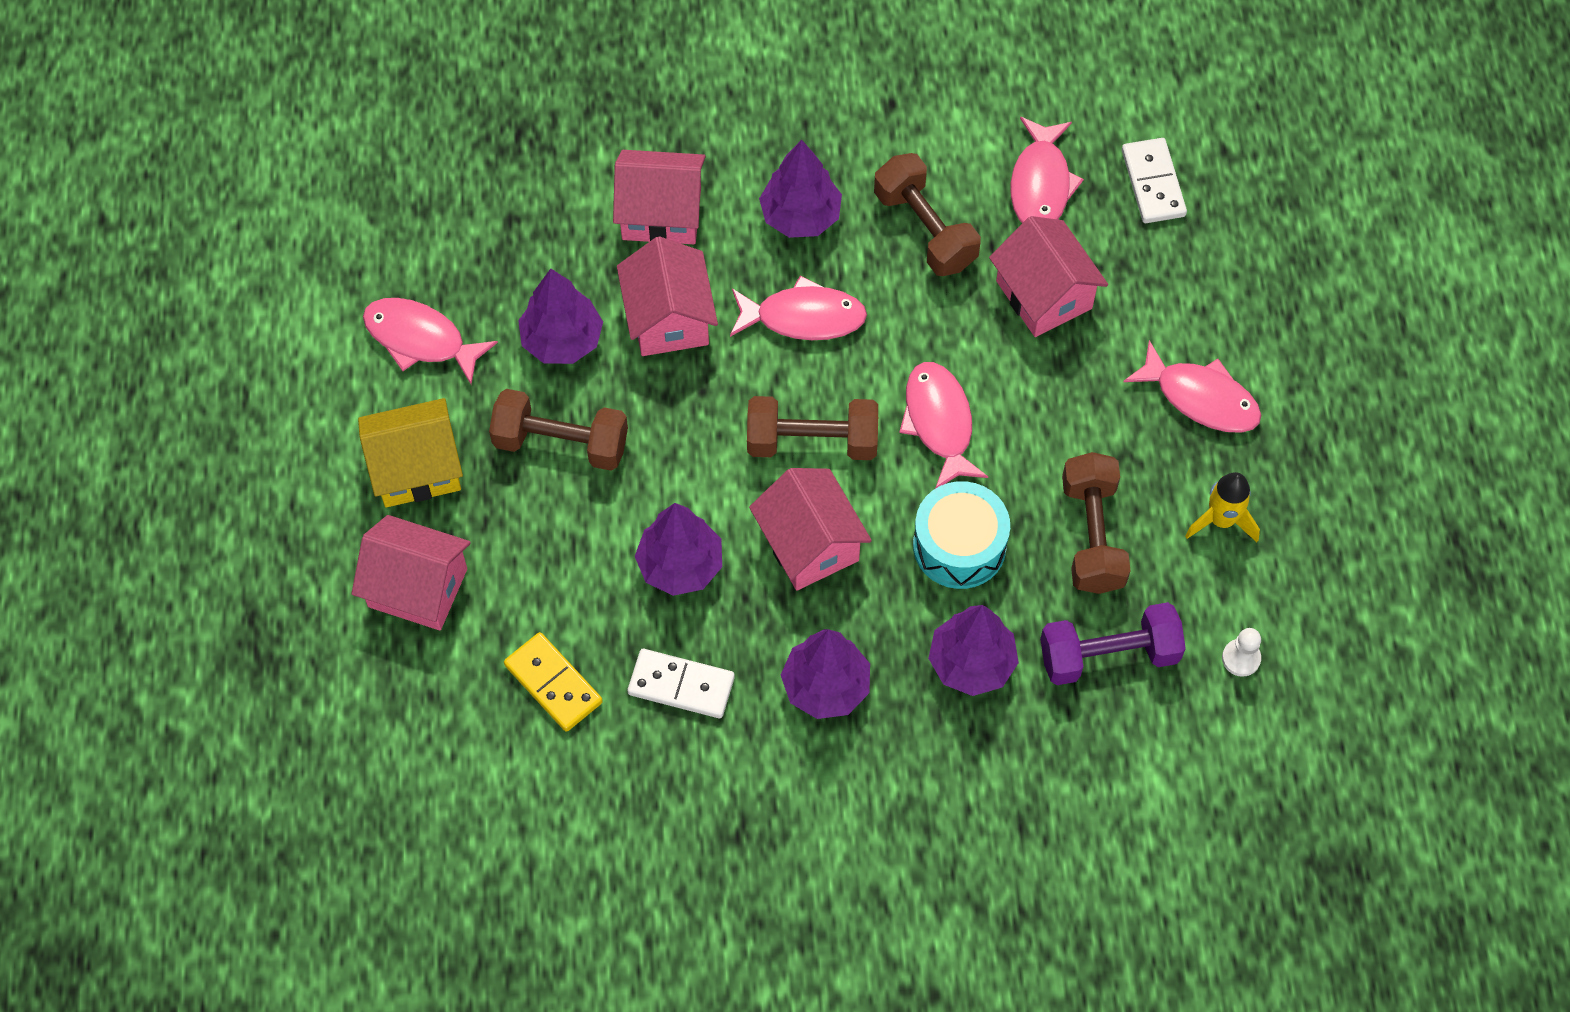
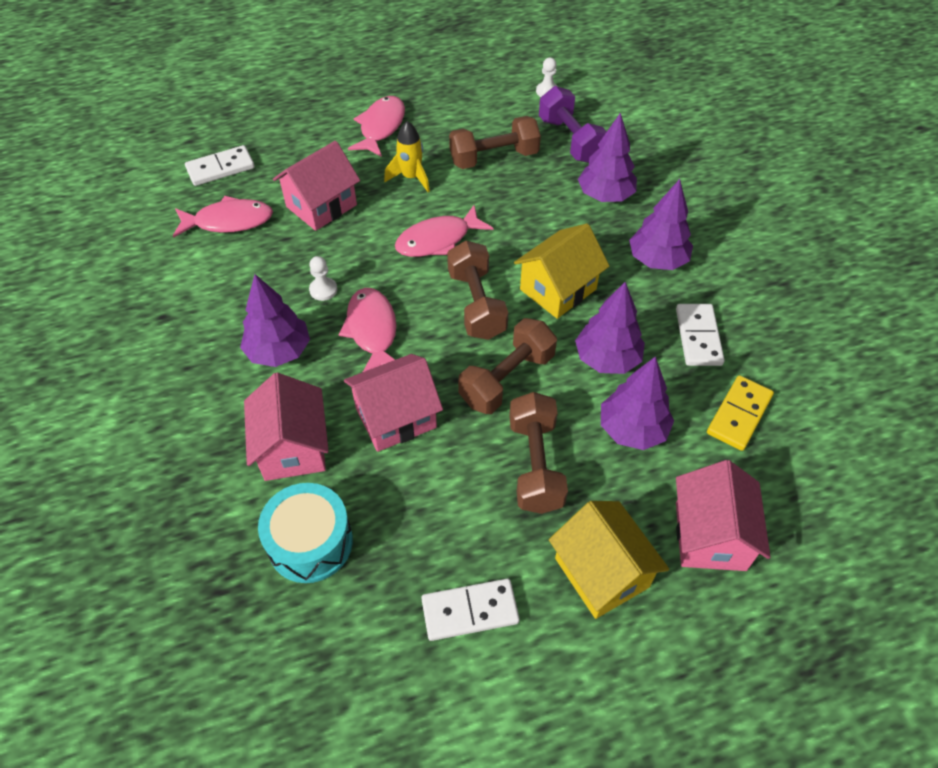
camera: 105 degrees left, 10 degrees down
pink fish [363,298,498,384] -> white domino [421,579,520,641]
purple tree [518,269,603,364] -> purple tree moved to [601,356,674,450]
pink house [749,468,872,590] -> yellow house [514,223,609,319]
brown dumbbell [874,153,981,276] -> brown dumbbell moved to [458,318,557,414]
turquoise drum [913,481,1010,589] -> turquoise drum moved to [258,483,353,583]
yellow rocket [1185,472,1260,542] -> yellow rocket moved to [384,121,430,192]
none -> white pawn [309,256,337,301]

